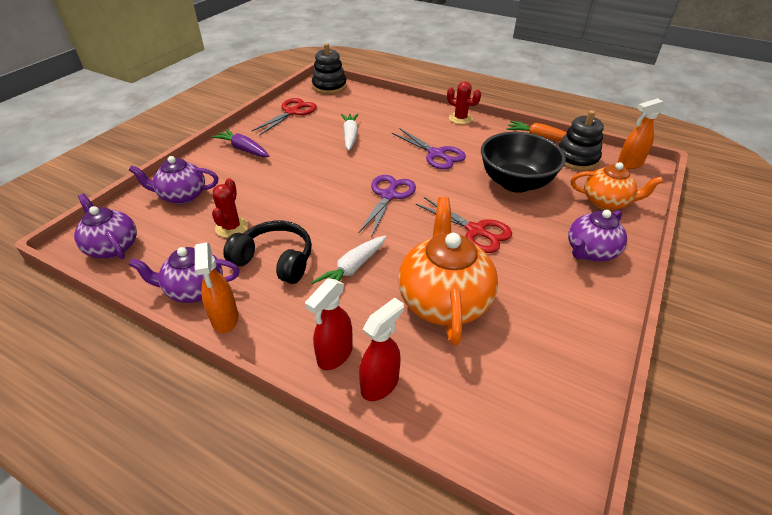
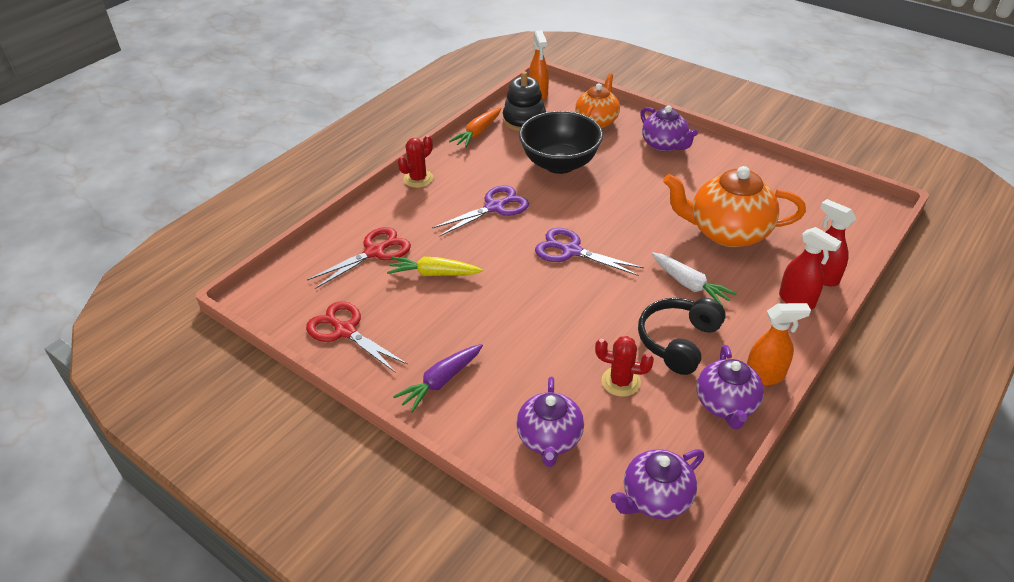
camera: 80 degrees left, 0 degrees up
black stacking toy [312,43,347,94] -> none
white carrot [341,114,359,151] -> yellow carrot [387,257,483,276]
red scissors [416,197,512,253] -> red scissors moved to [307,227,411,289]

